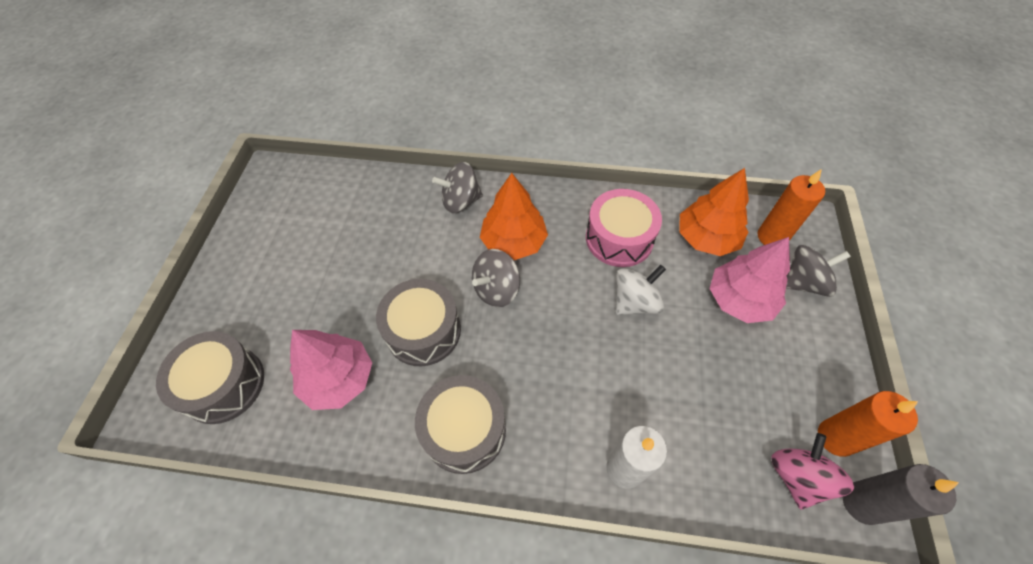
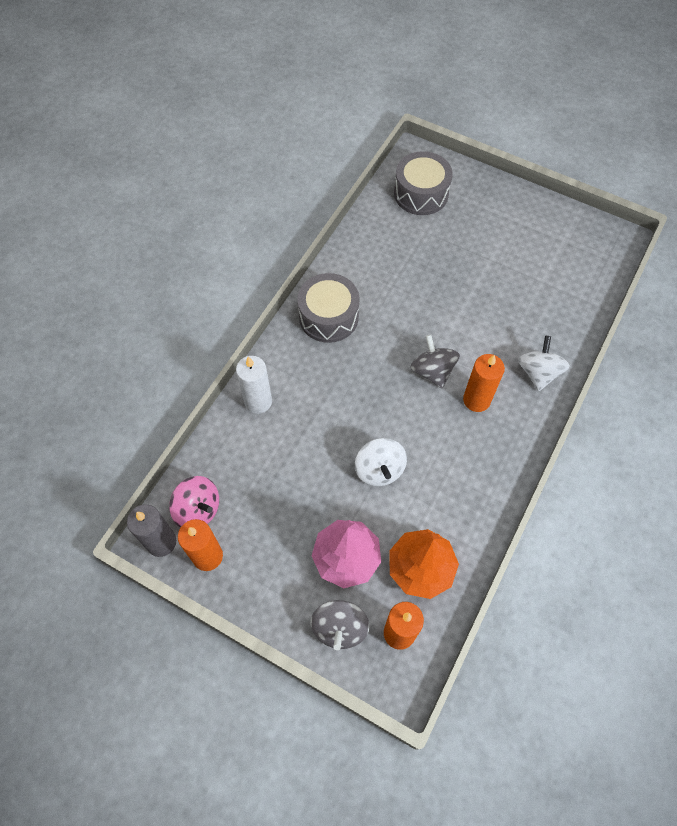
camera: 110 degrees right, 5 degrees up
pink tree [290,330,372,410] -> none
grey drum [376,279,461,366] -> none
grey spinning top [432,162,483,214] -> white spinning top [518,336,570,391]
orange tree [480,173,548,260] -> orange candle [463,354,505,412]
pink drum [586,189,662,267] -> none

